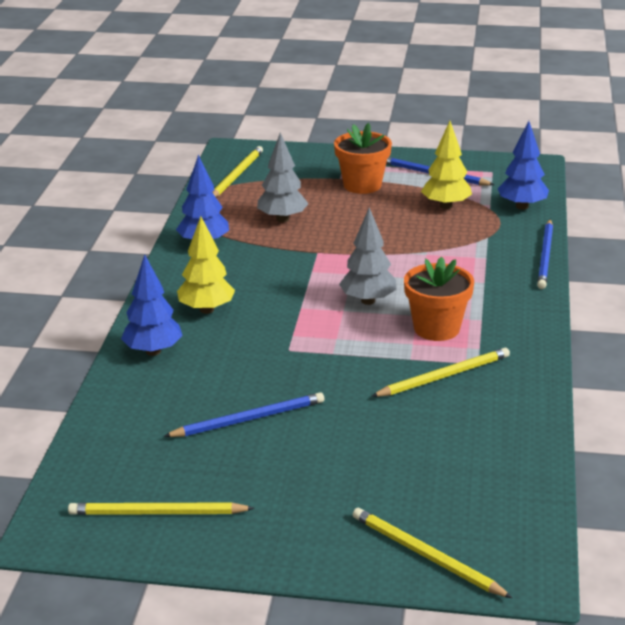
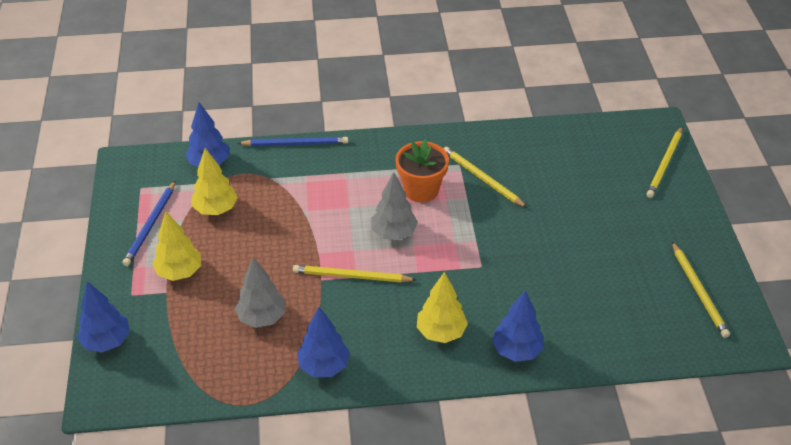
camera: 105 degrees left, 15 degrees up
blue pencil [164,392,324,437] -> none
yellow pencil [212,146,263,197] -> yellow pencil moved to [293,265,417,282]
orange flower pot [334,123,392,194] -> yellow tree [152,211,201,281]
none -> blue tree [77,281,130,352]

